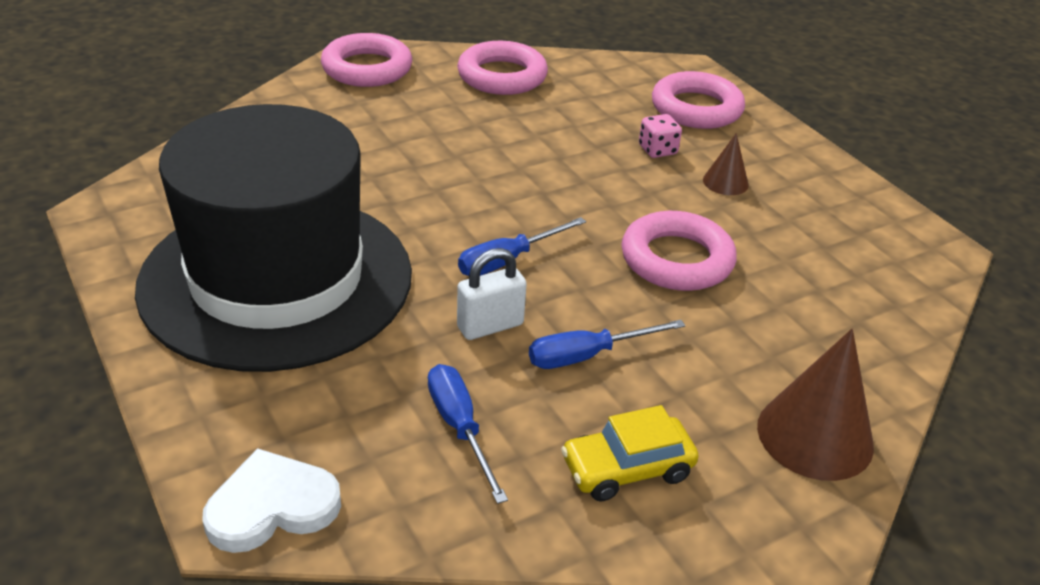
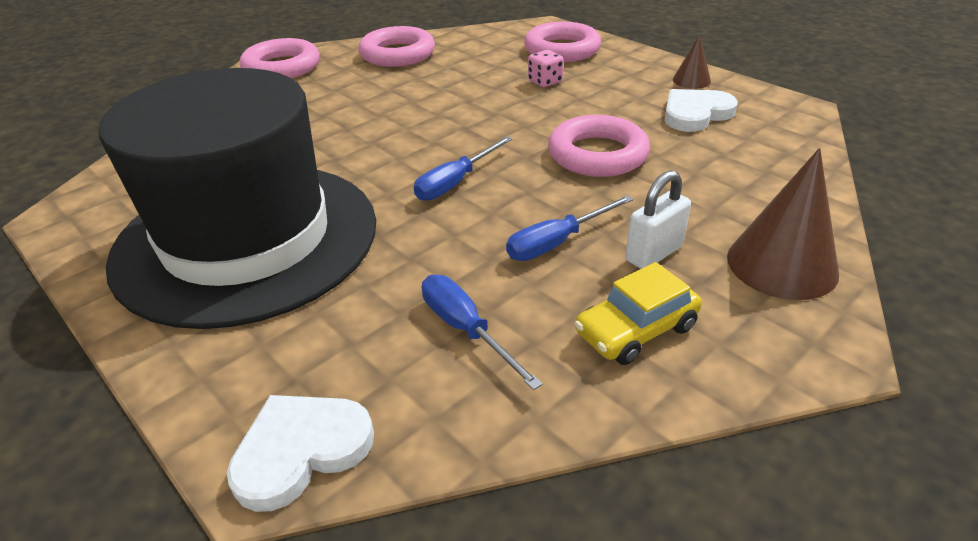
camera: 10 degrees left, 0 degrees up
white padlock [457,248,527,340] -> white padlock moved to [625,170,691,269]
brown cone [703,133,749,195] -> brown cone moved to [673,35,711,89]
none -> white heart [665,89,738,132]

